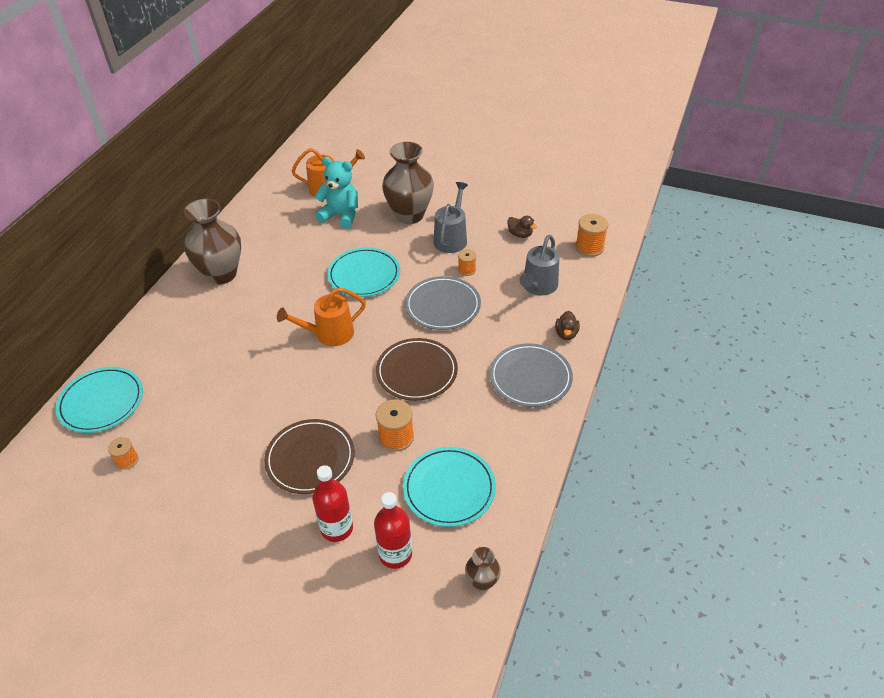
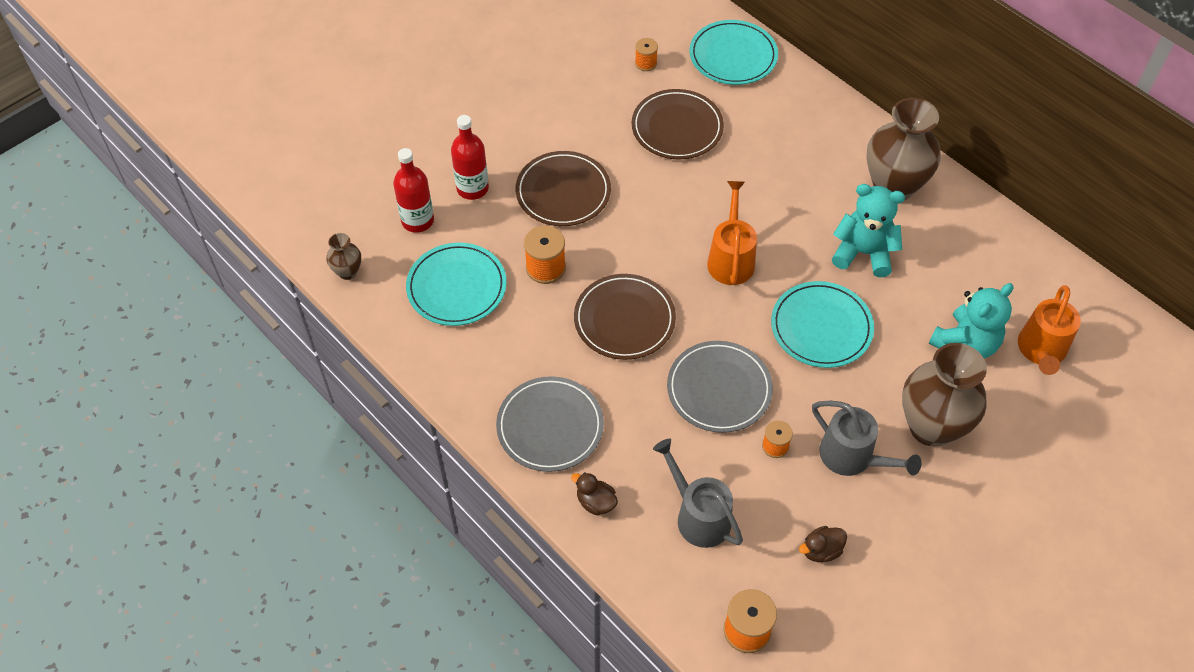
camera: 115 degrees right, 10 degrees up
none -> brown plate [632,89,724,159]
none -> turquoise teddy bear [832,184,905,277]

